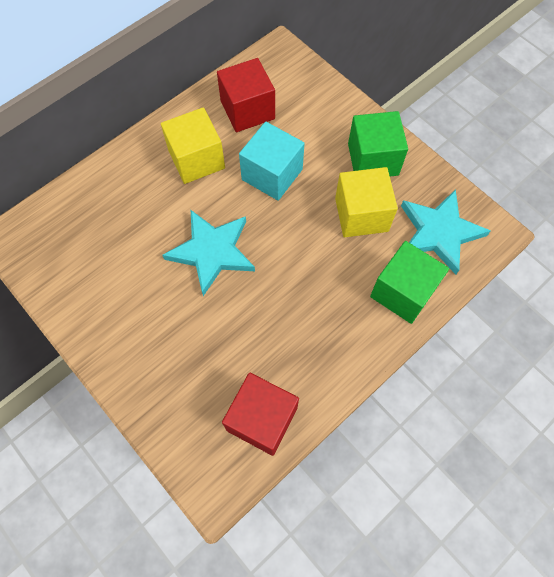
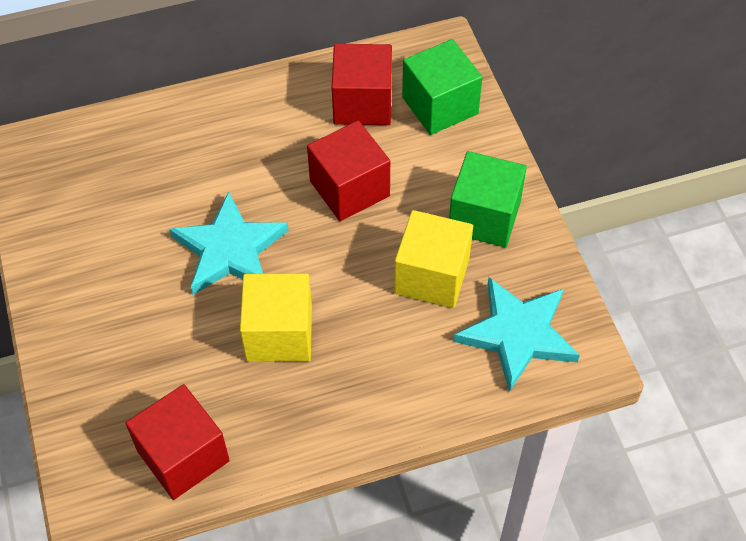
camera: 25 degrees right, 10 degrees down
yellow cube [161,107,225,184] -> yellow cube moved to [240,273,312,362]
turquoise cube [239,122,305,201] -> red cube [307,121,390,221]
green cube [370,241,449,324] -> green cube moved to [402,39,482,135]

